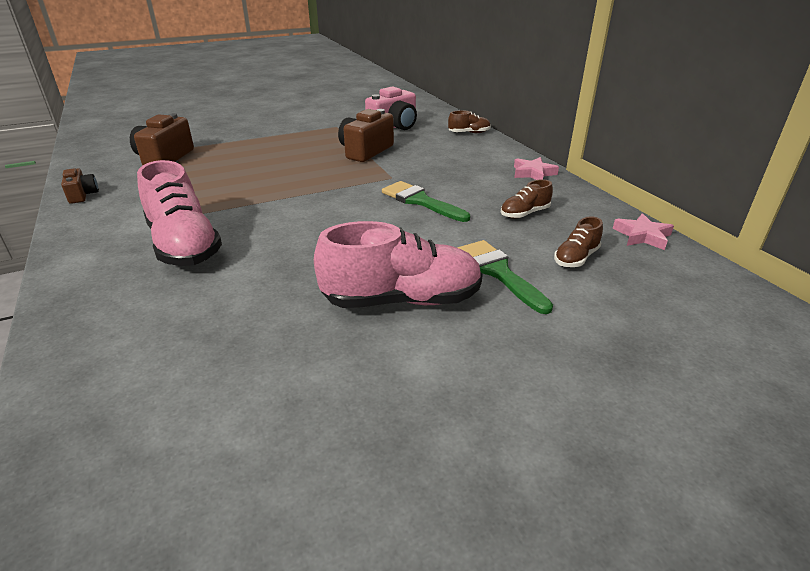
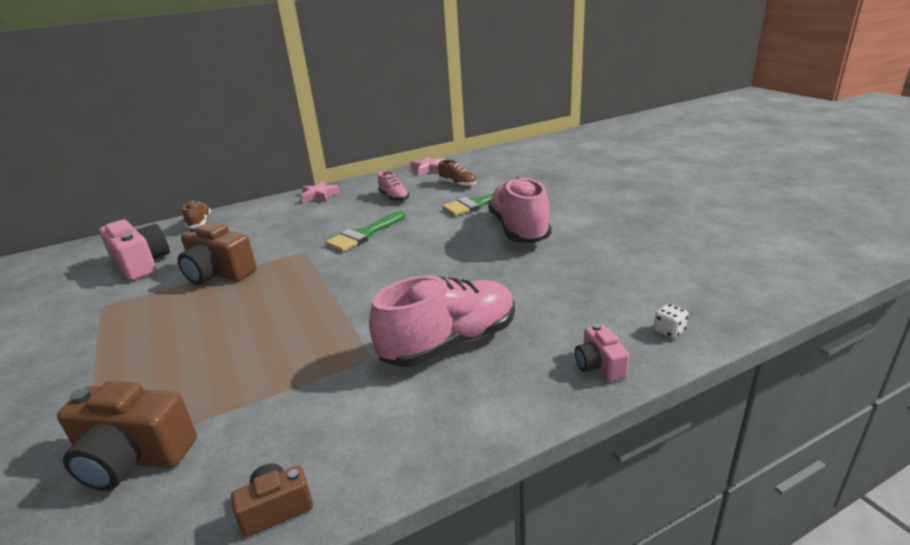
camera: 90 degrees left, 5 degrees down
brown shoe [500,179,553,218] -> pink shoe [378,171,409,202]
none -> pink camera [575,324,629,382]
none -> white dice [654,304,688,339]

